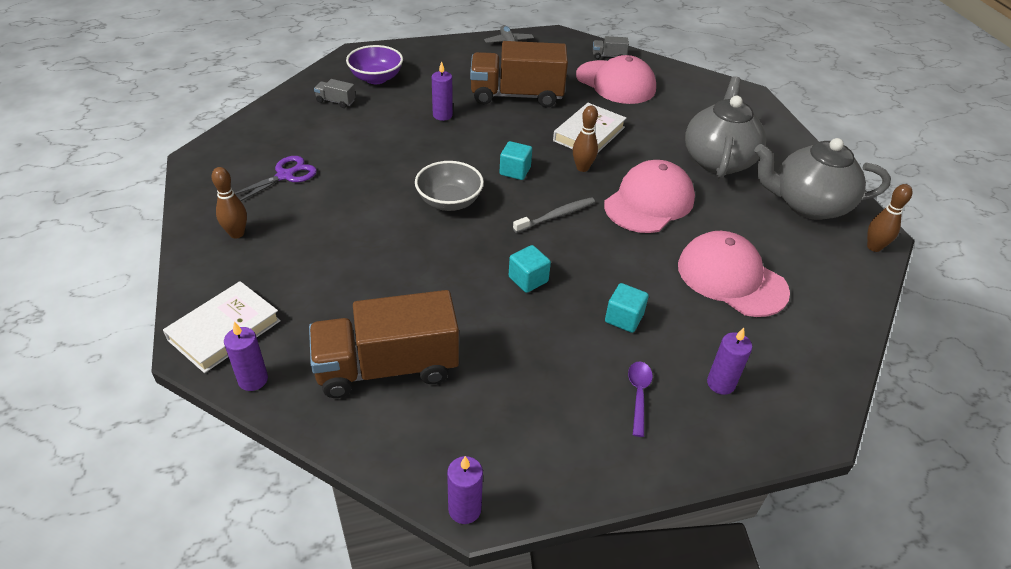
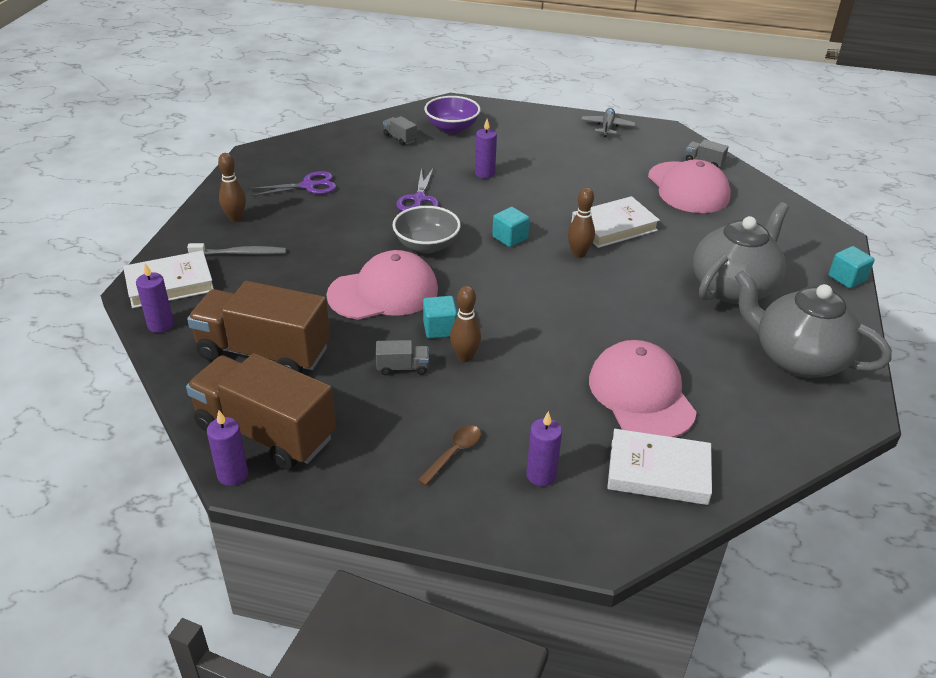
camera: 30 degrees right, 5 degrees down
brown truck [470,41,568,107] -> brown truck moved to [186,353,336,470]
grey toothbrush [513,197,595,233] -> grey toothbrush moved to [187,243,286,255]
pink cap [604,160,695,233] -> pink cap moved to [326,250,438,320]
turquoise cube [605,283,649,333] -> turquoise cube moved to [829,246,875,288]
purple spoon [628,362,653,437] -> brown spoon [417,425,481,486]
brown bowling pin [867,184,912,252] -> brown bowling pin moved to [450,286,481,362]
none -> grey truck [376,340,429,375]
none -> purple scissors [396,168,439,211]
none -> white book [607,429,712,505]

